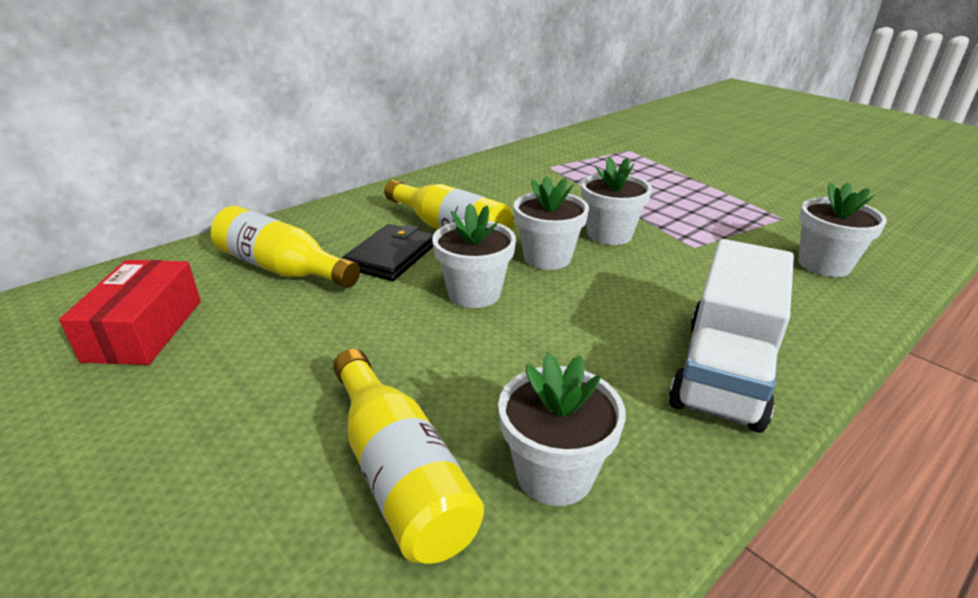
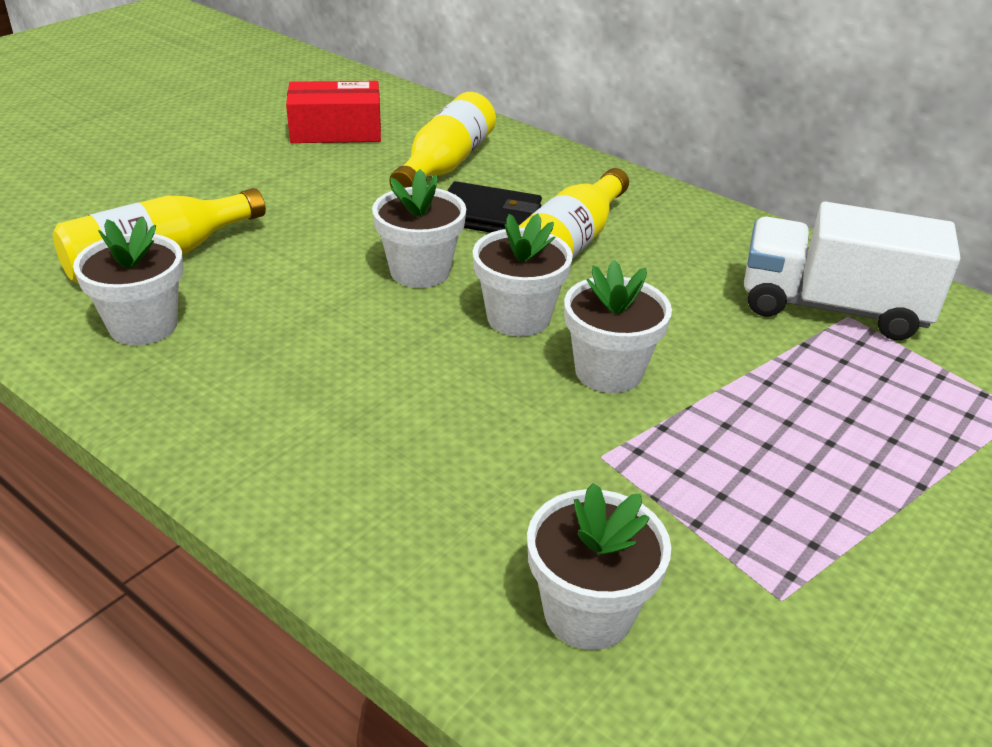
camera: 80 degrees right, 5 degrees up
white truck [669,239,794,433] -> white truck moved to [744,202,960,340]

